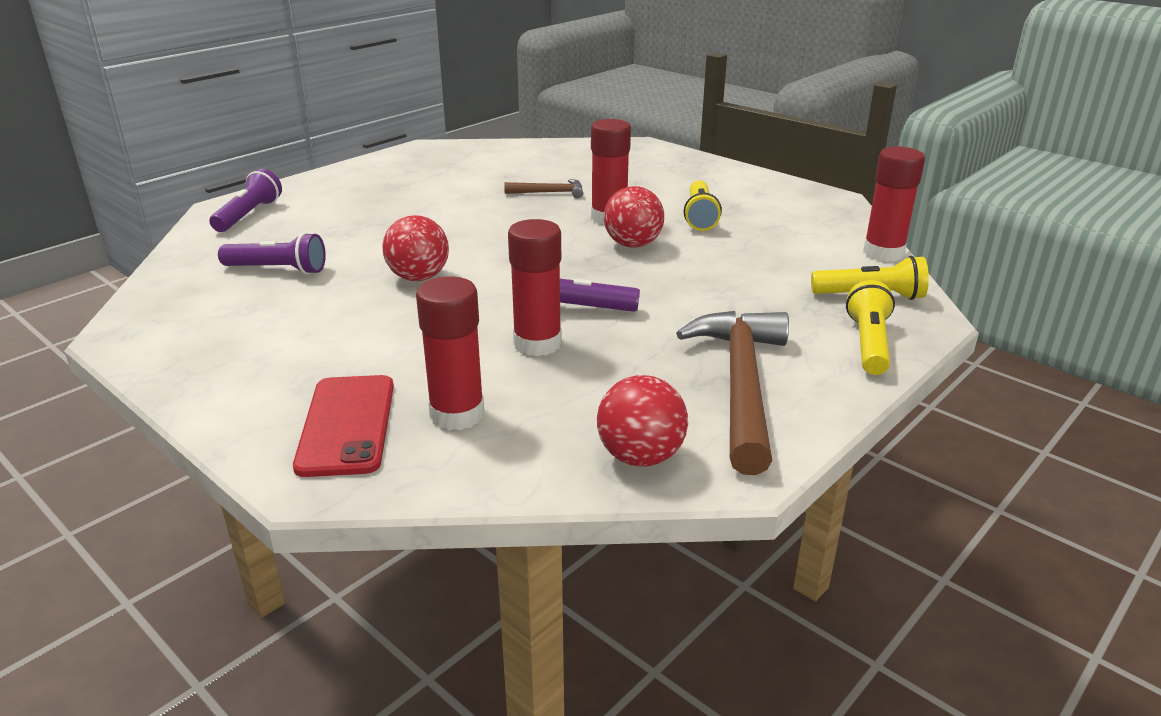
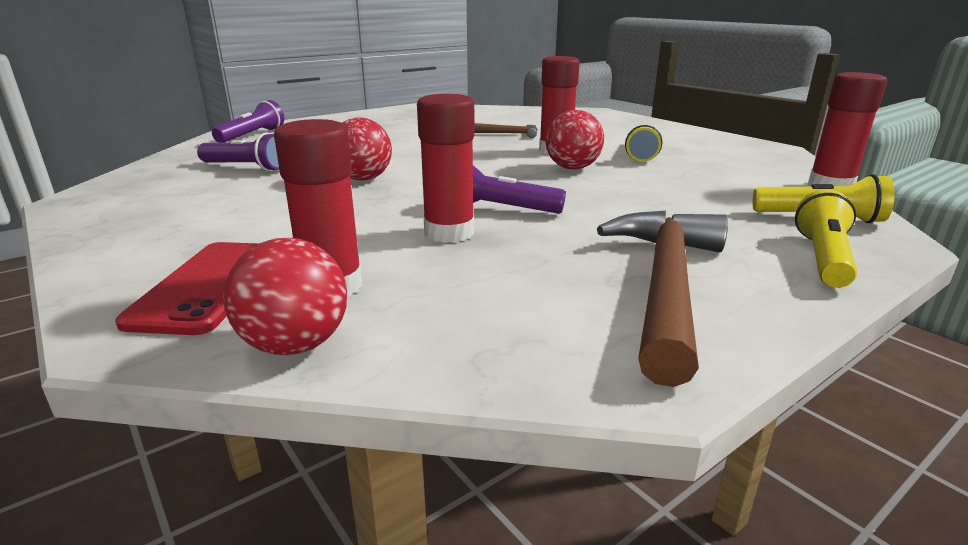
camera: 10 degrees right, 5 degrees down
red ball [597,375,688,467] -> red ball moved to [223,238,348,355]

